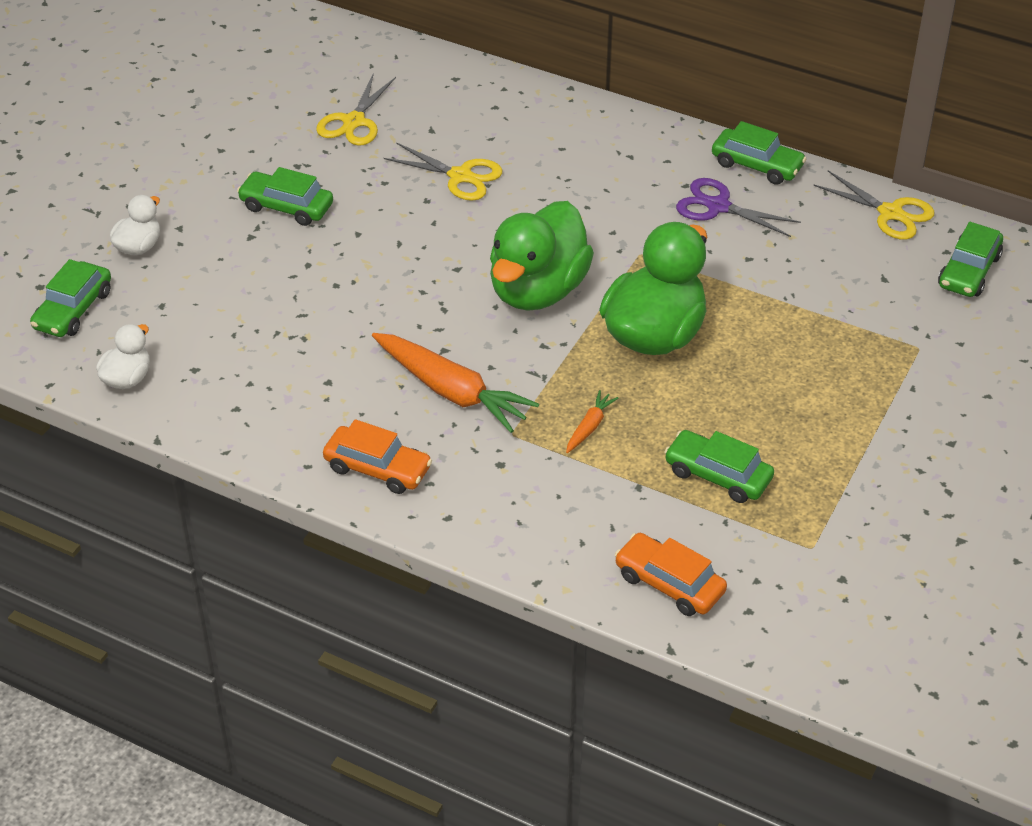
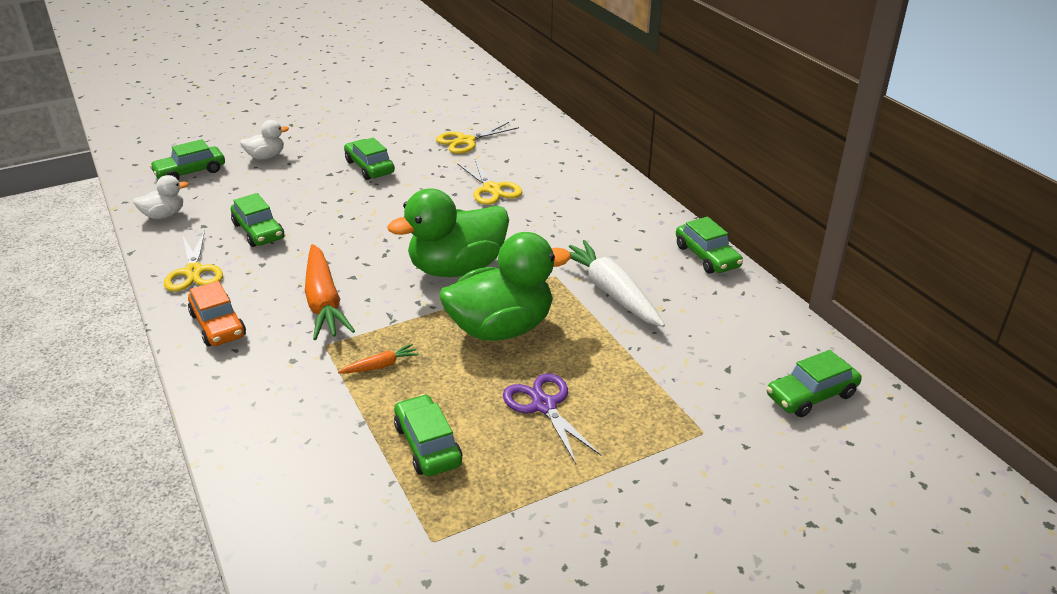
camera: 35 degrees right, 10 degrees down
orange car [615,533,727,616] -> none
purple scissors [676,178,801,237] -> purple scissors moved to [503,373,601,464]
yellow scissors [813,171,935,240] -> yellow scissors moved to [164,230,223,292]
none -> green car [231,193,284,247]
none -> white carrot [569,240,665,327]

